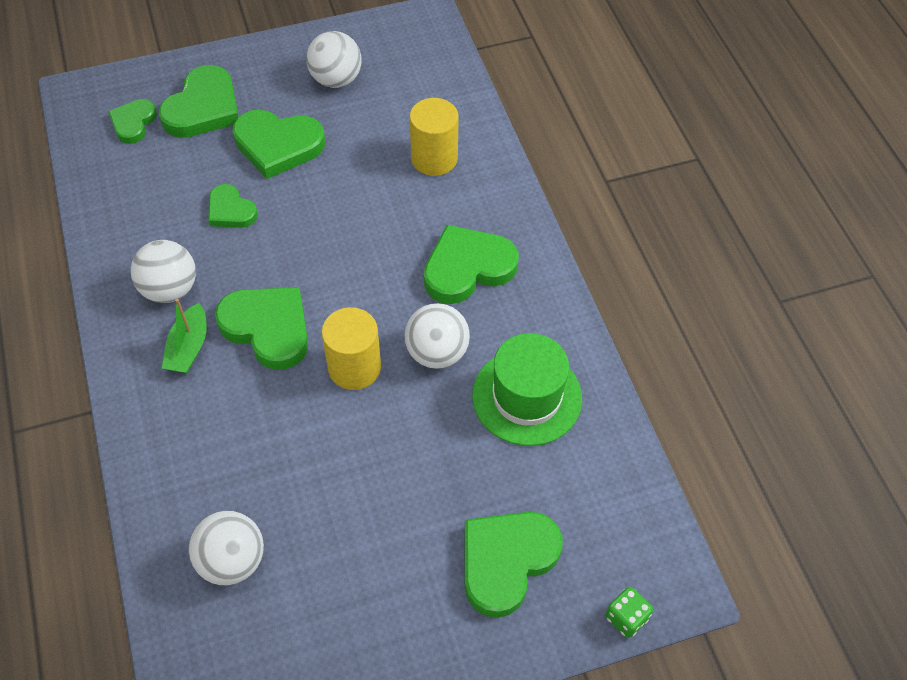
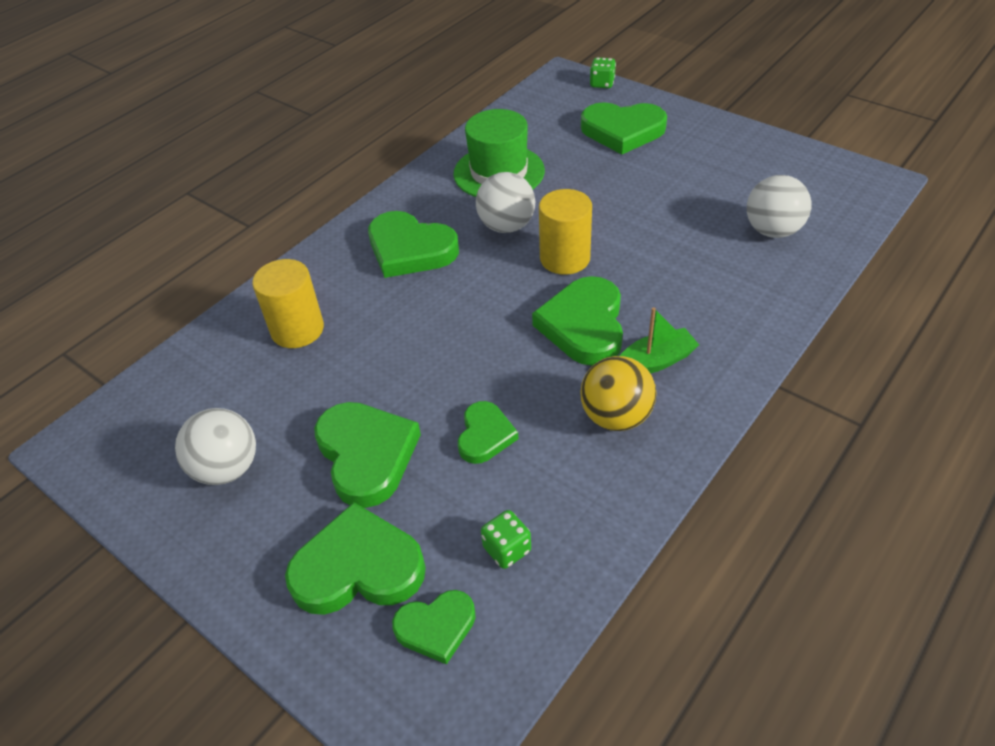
camera: 120 degrees left, 10 degrees down
white ball [131,240,196,303] -> yellow ball [580,356,657,431]
none -> green dice [481,510,531,569]

